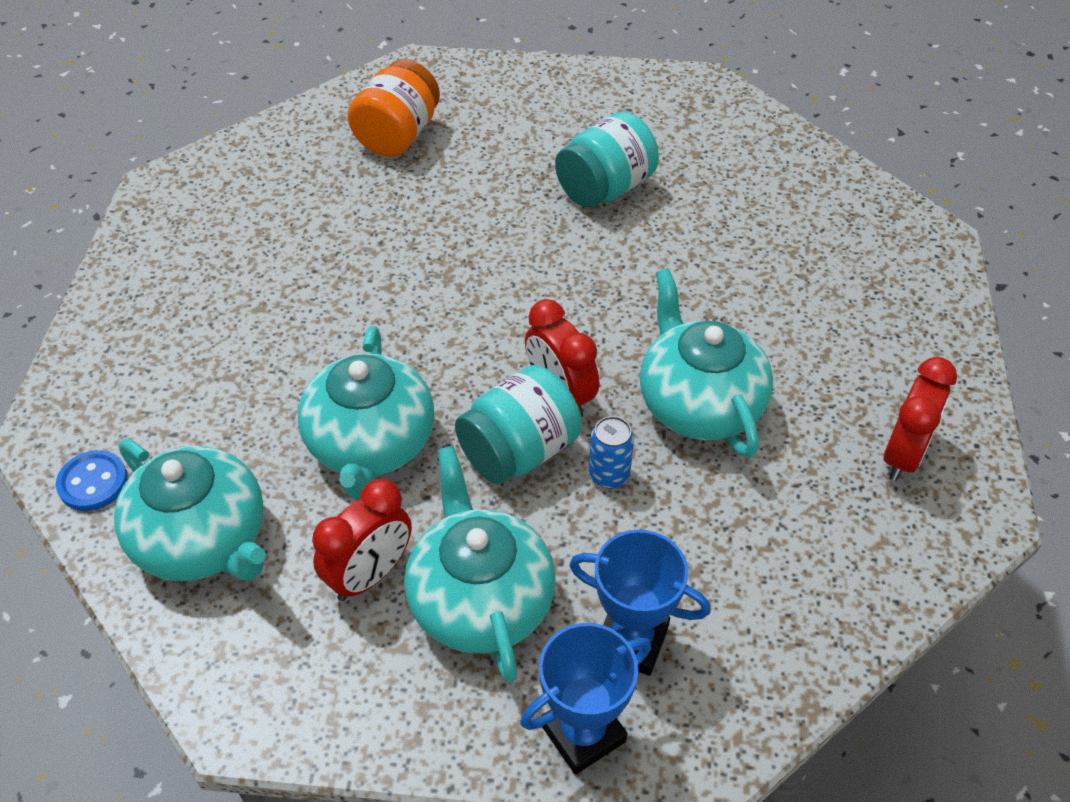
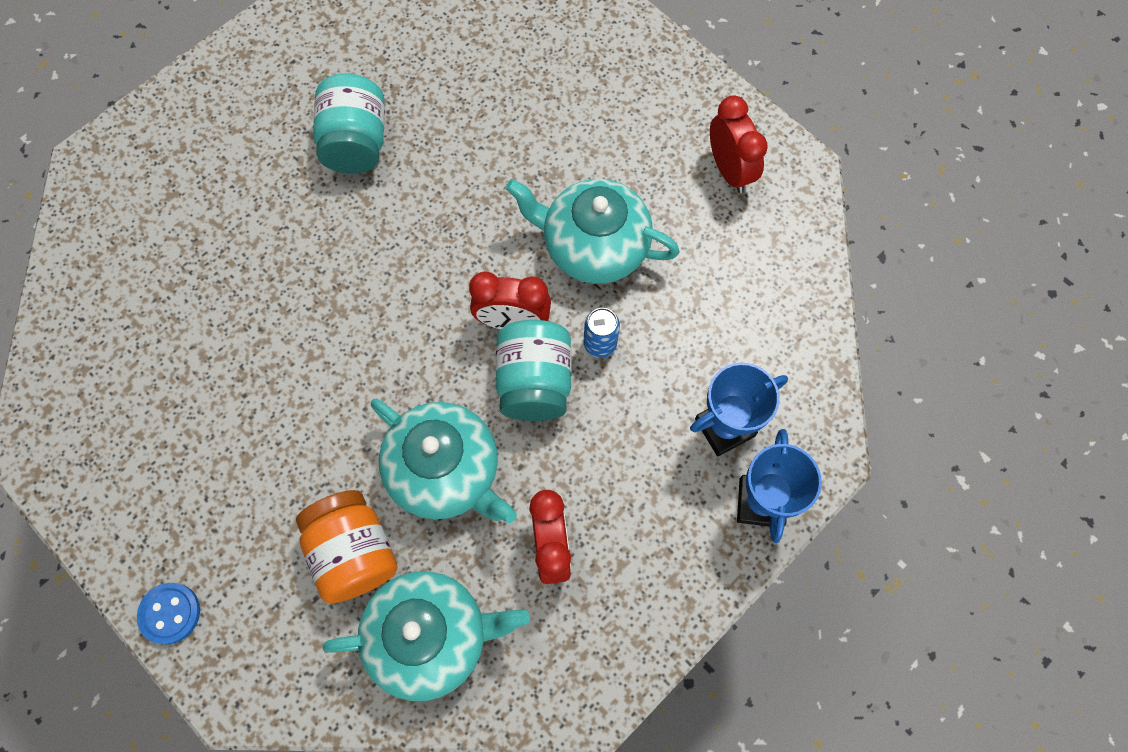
camera: 50 degrees left, 20 degrees up
blue button [56,450,128,511] -> blue button moved to [137,583,200,644]
orange jar [347,59,440,157] -> orange jar moved to [296,490,397,603]
turquoise teapot [404,446,556,683] -> none

